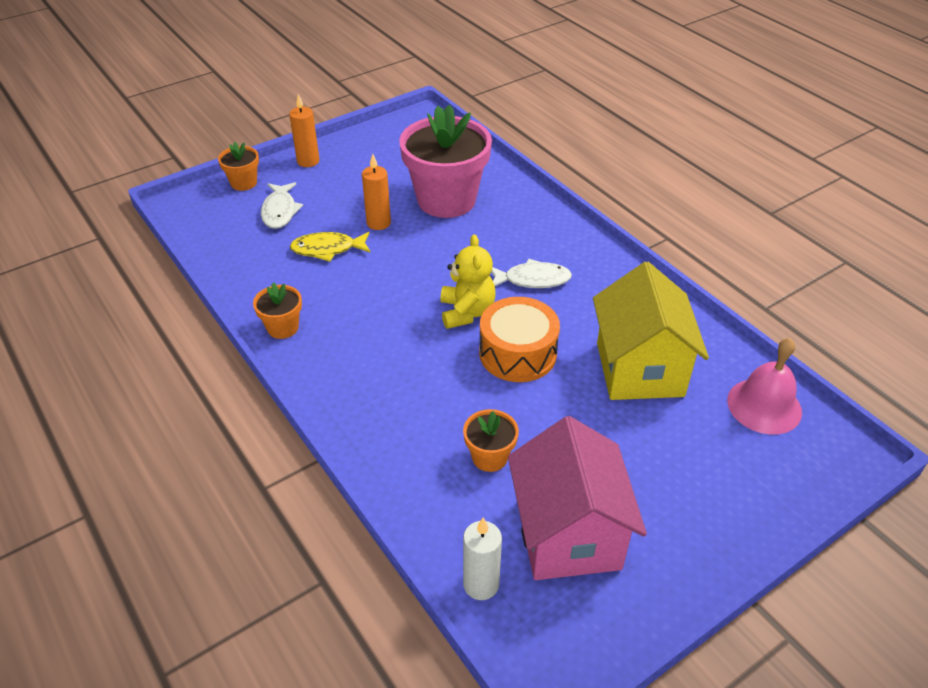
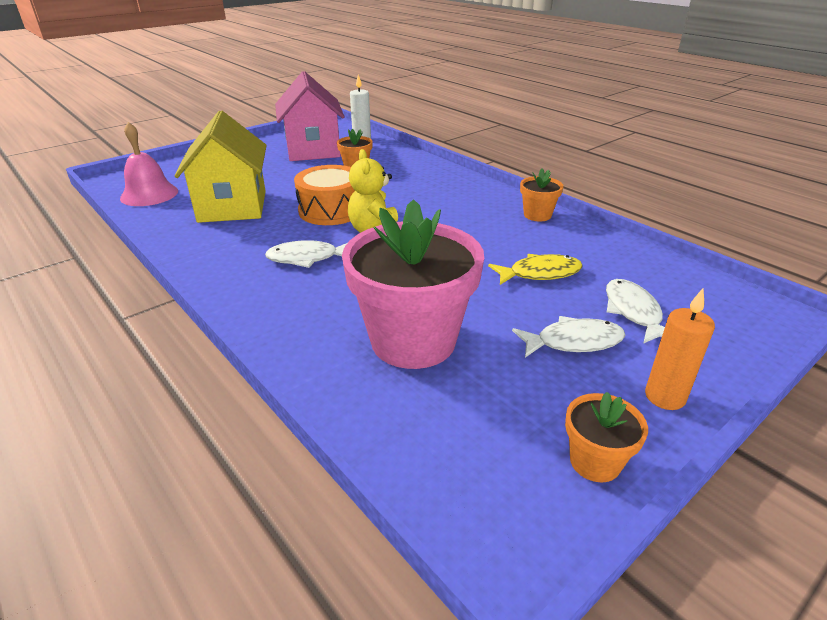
camera: 175 degrees right, 10 degrees down
orange flower pot [218,142,259,191] -> orange flower pot moved to [565,392,648,482]
orange candle [362,154,391,230] -> none
none -> white fish [512,316,625,357]

